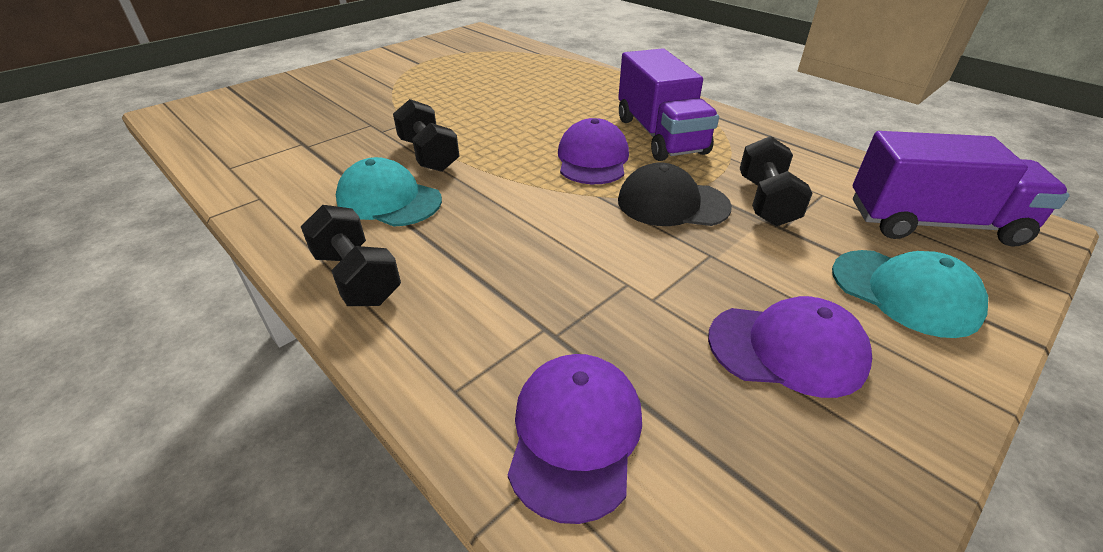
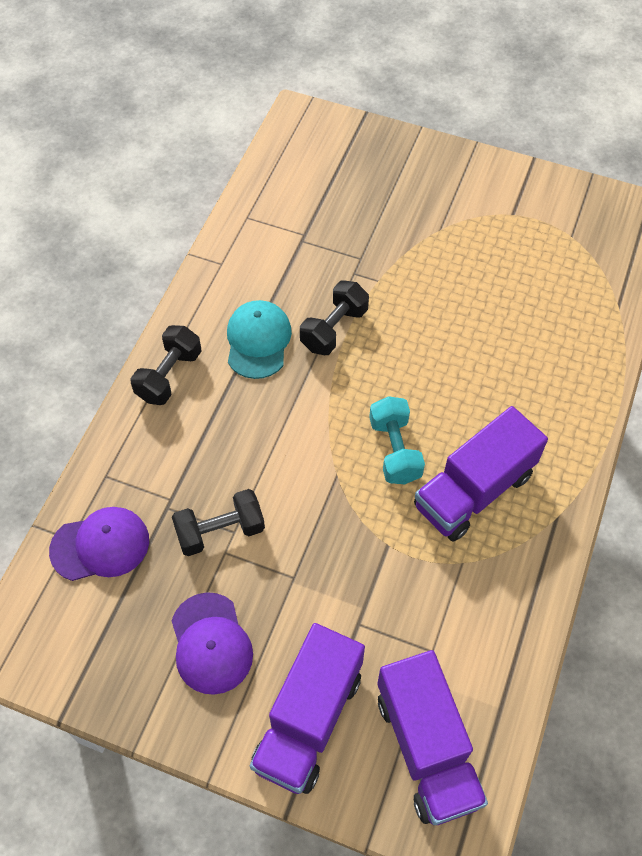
camera: 65 degrees right, 20 degrees up
purple cap [558,118,629,184] -> turquoise dumbbell [369,396,425,484]
black cap [618,162,732,226] -> none
black dumbbell [740,136,813,226] -> black dumbbell moved to [172,489,265,556]
turquoise cap [832,250,988,338] -> purple truck [250,623,365,794]

